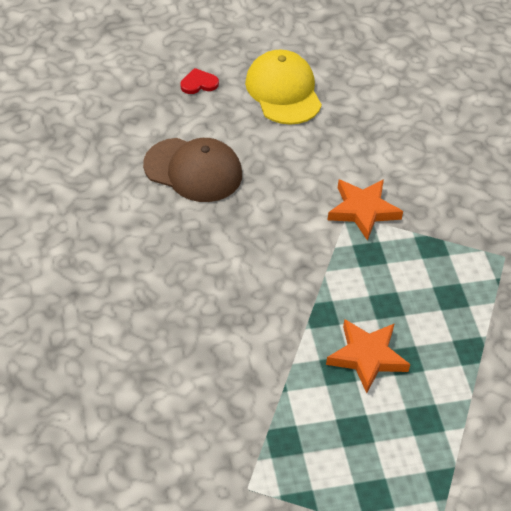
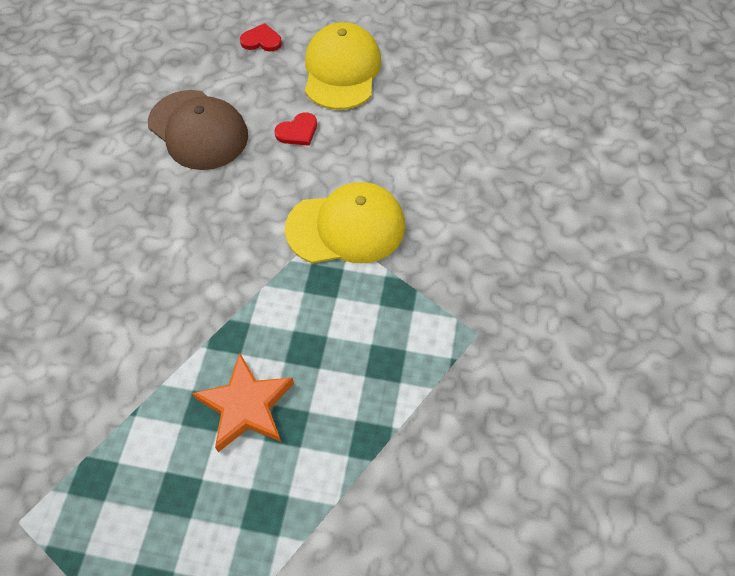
camera: 25 degrees right, 10 degrees up
orange star [327,179,403,241] -> yellow cap [285,182,405,263]
none -> red heart [275,112,317,146]

